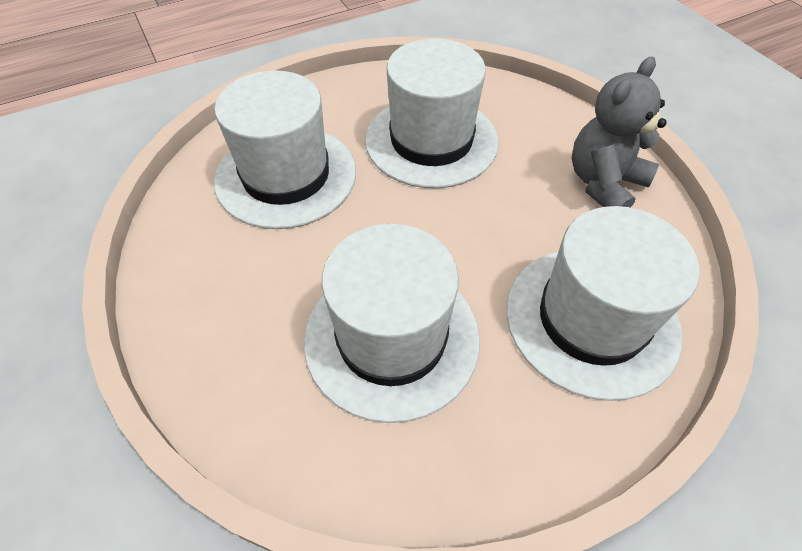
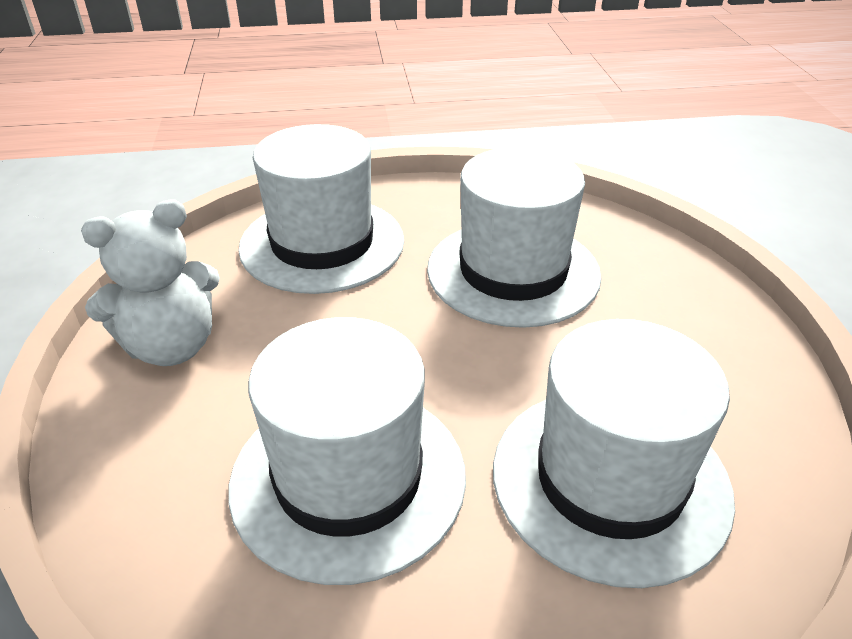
camera: 160 degrees left, 15 degrees down
grey teddy bear [572,57,667,208] -> white teddy bear [81,199,220,366]

